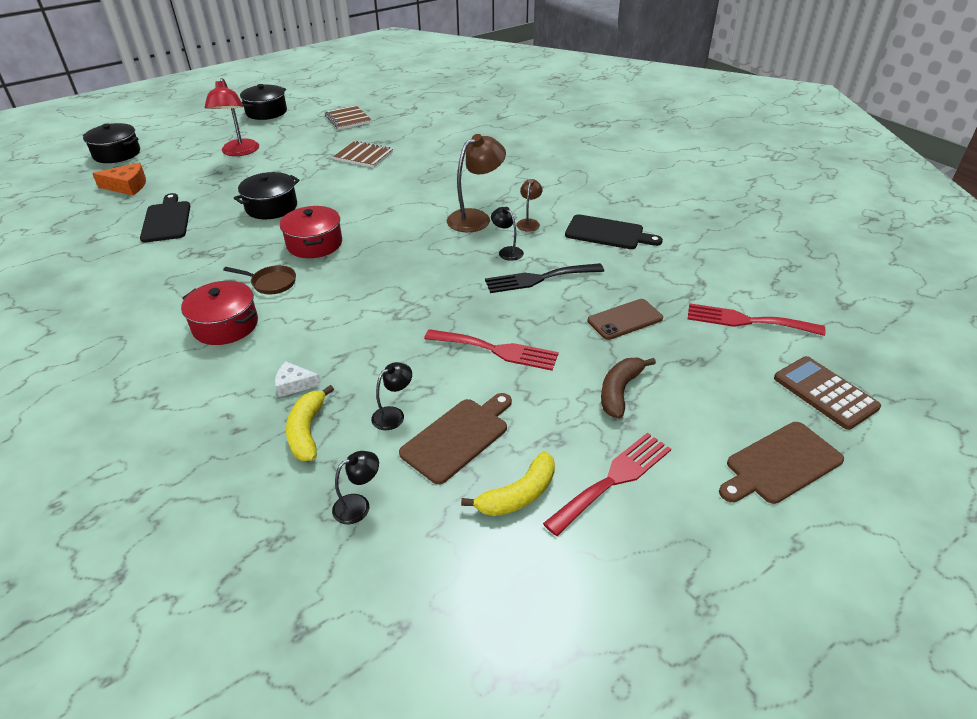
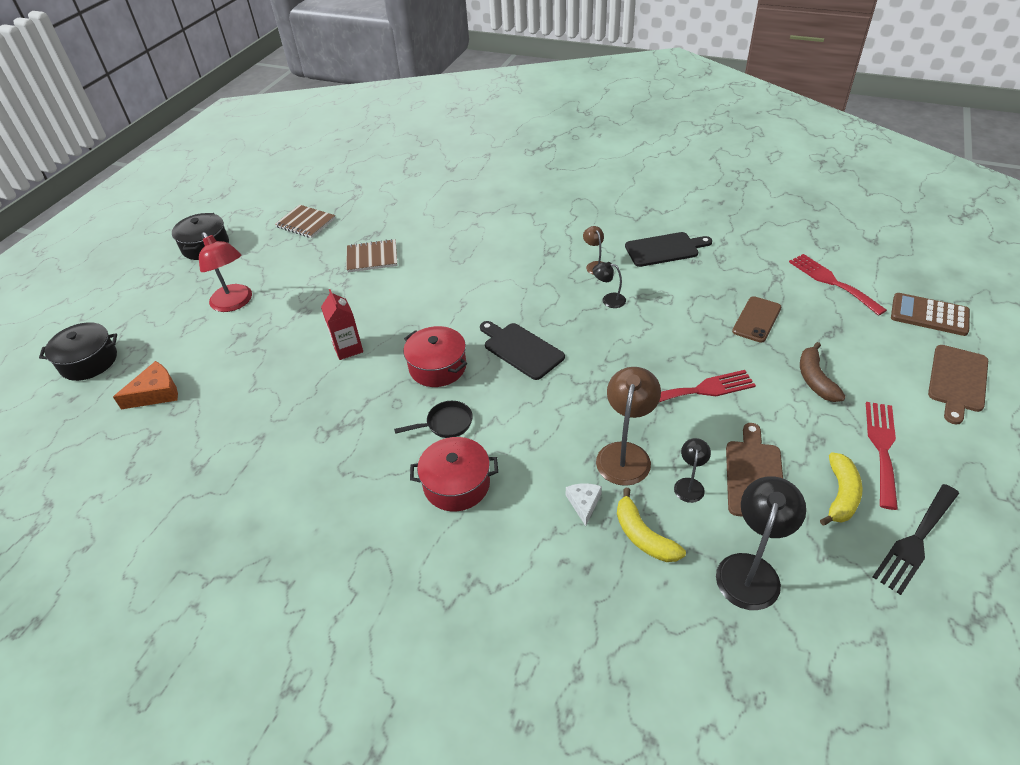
camera: 30 degrees left, 5 degrees up
black cutting board [140,193,190,243] -> black cutting board moved to [480,321,565,380]
brown pan [223,265,296,294] -> black pan [394,401,473,438]
black pot [234,172,300,219] -> red carton [321,289,363,360]
white cheese [275,361,321,397] -> white cheese turned 120 degrees clockwise [566,483,602,526]
black lamp [332,451,379,524] -> black lamp [716,476,806,610], size x1.88
brown lamp [447,134,506,232] -> brown lamp moved to [596,367,661,486]
black fork [485,263,604,293] -> black fork moved to [872,484,959,595]
red fork [688,303,826,336] -> red fork turned 75 degrees clockwise [789,254,887,316]

